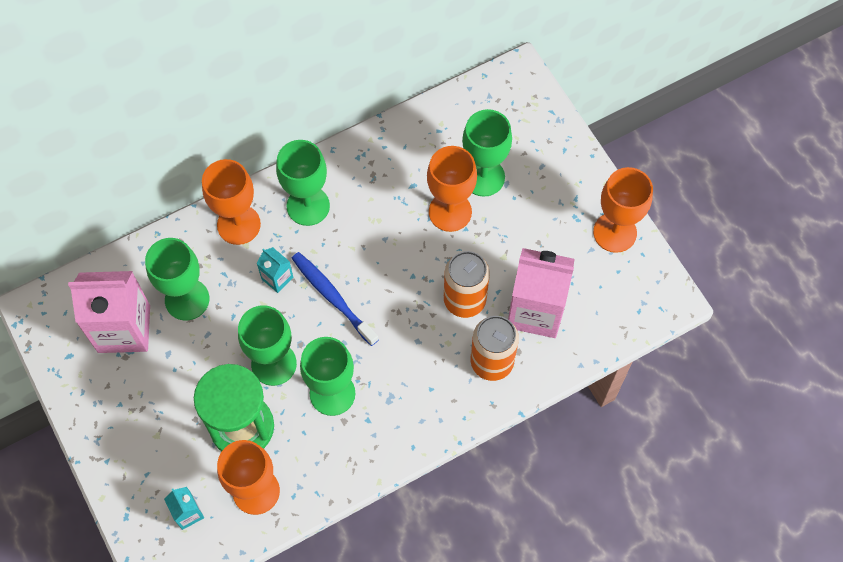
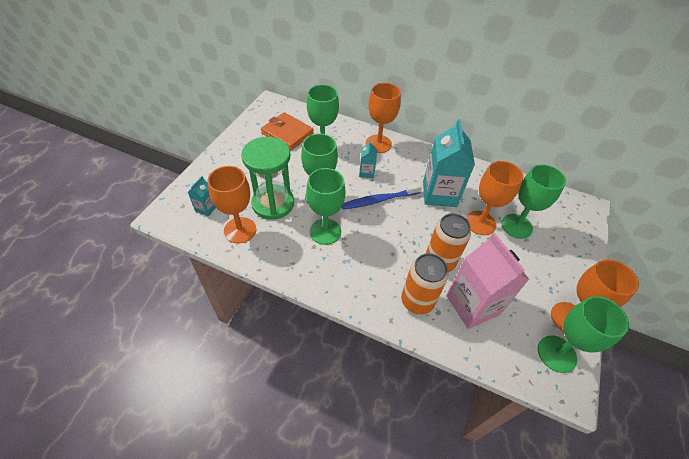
camera: 50 degrees right, 15 degrees down
pink carton [68,271,150,353] -> orange wallet [261,112,314,151]
green goblet [276,140,330,226] -> green goblet moved to [538,296,629,373]
blue toothbrush [292,252,379,346] -> blue toothbrush turned 120 degrees counterclockwise [342,183,422,210]
none -> turquoise carton [423,119,475,207]

